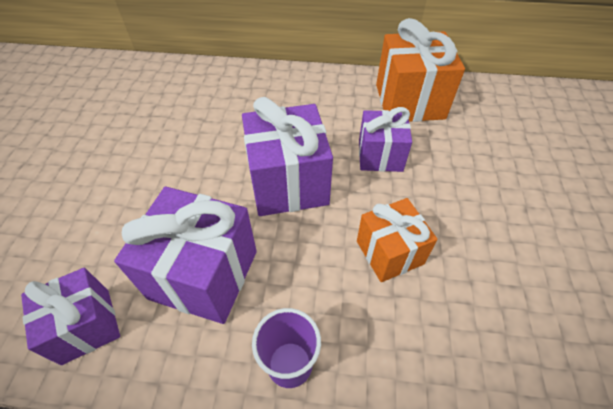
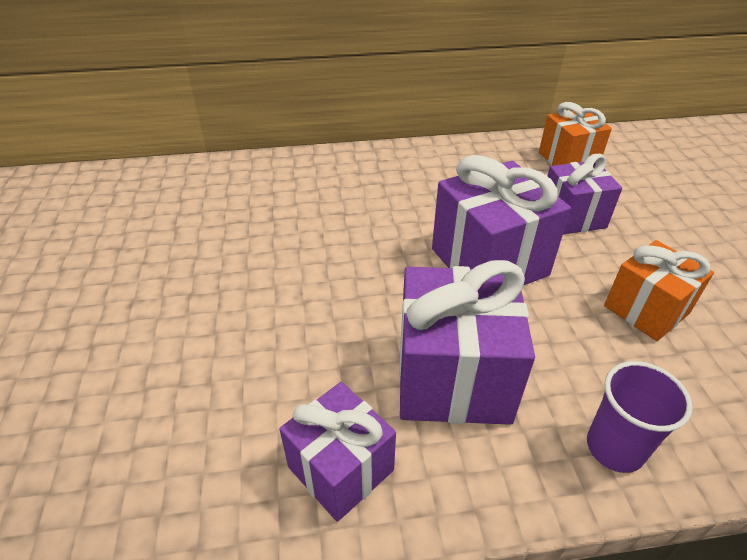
camera: 15 degrees left, 10 degrees down
orange gift [376,18,465,122] -> orange gift [539,102,612,165], size x0.63

